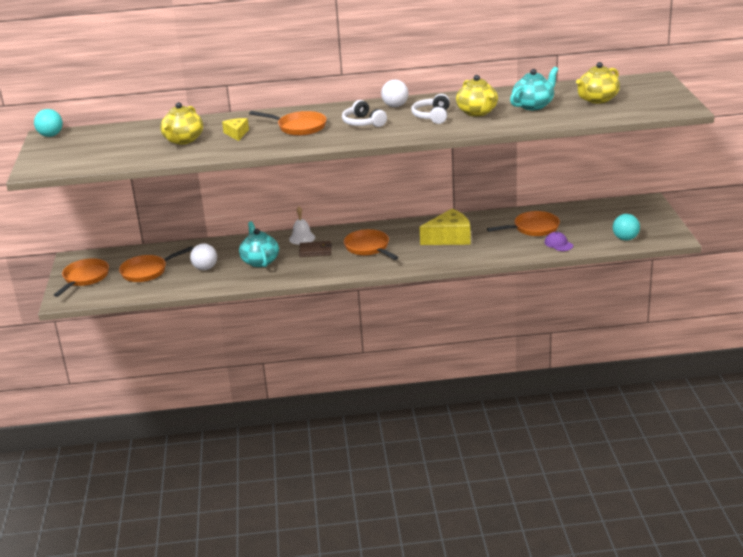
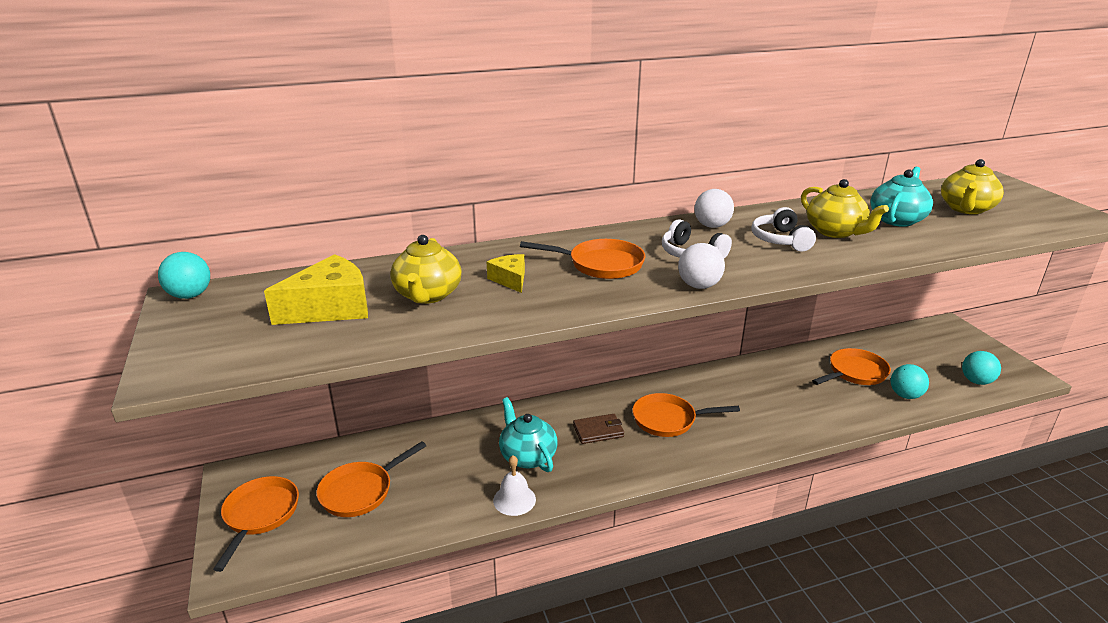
camera: 15 degrees left, 0 degrees up
white ball [190,244,217,270] -> white ball moved to [678,243,725,289]
white bell [289,206,315,245] -> white bell moved to [493,455,536,516]
orange pan [344,229,399,260] -> orange pan turned 45 degrees counterclockwise [632,393,740,437]
yellow cheese [419,209,471,245] -> yellow cheese moved to [264,254,368,325]
purple cap [545,232,573,251] -> turquoise ball [890,364,929,399]

